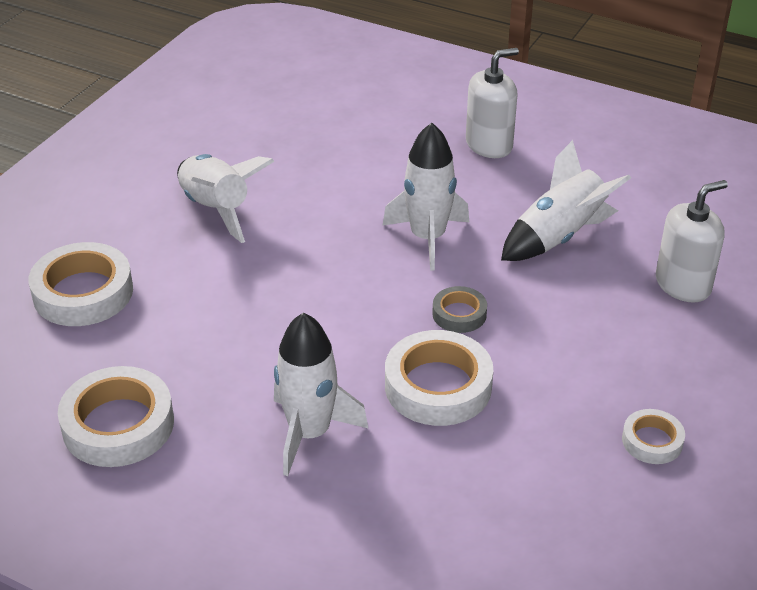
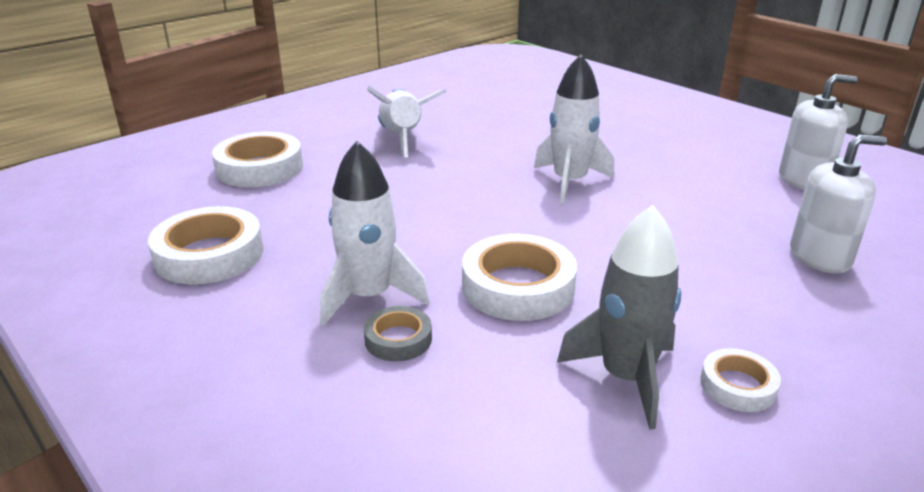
camera: 20 degrees right, 10 degrees down
grey tape [432,286,487,333] -> grey tape moved to [364,306,432,362]
white soap dispenser [466,48,519,158] -> white soap dispenser moved to [779,74,858,190]
white rocket [501,140,631,261] -> none
none -> grey rocket [557,205,681,430]

